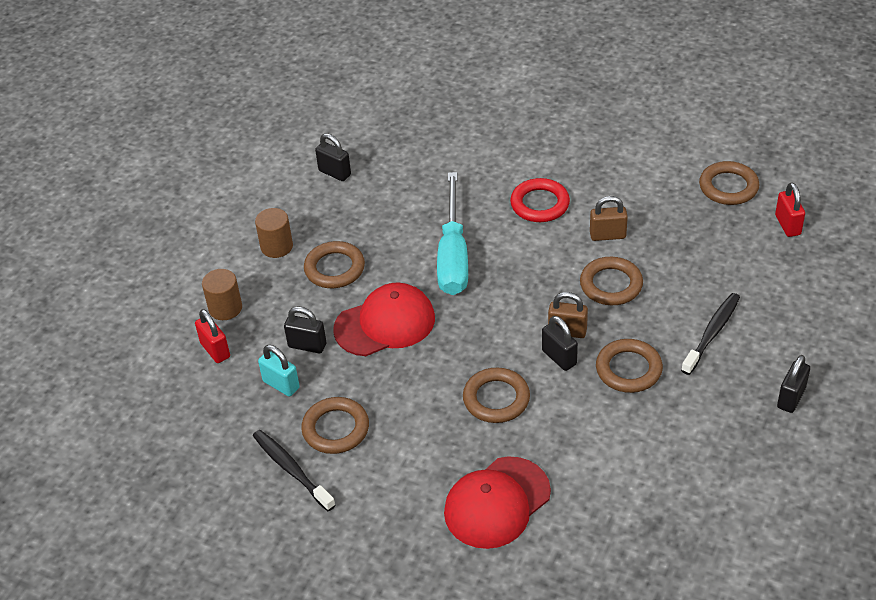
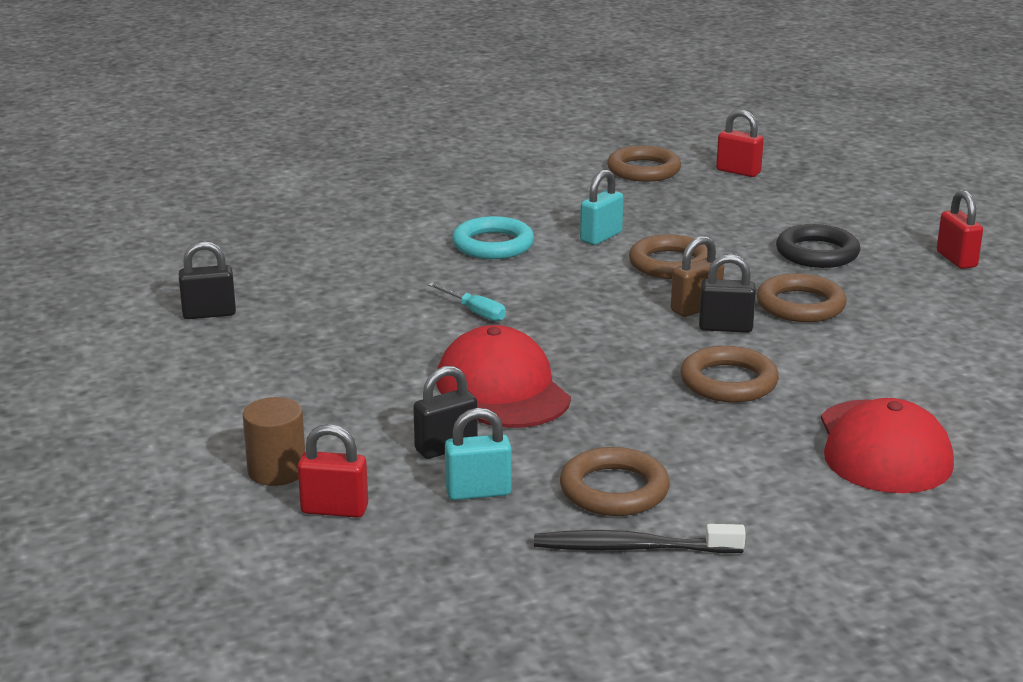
camera: 50 degrees left, 20 degrees down
brown cylinder [255,208,293,258] -> none
brown ring [304,241,365,288] -> none
red cap [333,282,435,356] -> red cap turned 45 degrees counterclockwise [436,325,571,428]
turquoise screwdriver [437,172,468,295] -> turquoise screwdriver [428,283,506,321], size x0.42
red ring [510,178,570,222] -> turquoise ring [452,216,534,259]
brown padlock [590,196,628,241] -> turquoise padlock [580,170,623,245]
black toothbrush [681,293,740,375] -> black ring [776,224,861,268]
black padlock [777,355,810,413] -> red padlock [937,190,983,269]

